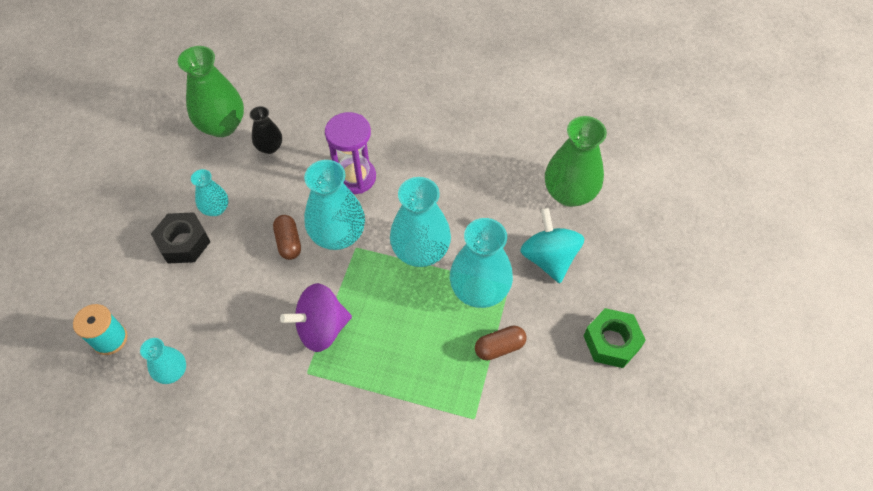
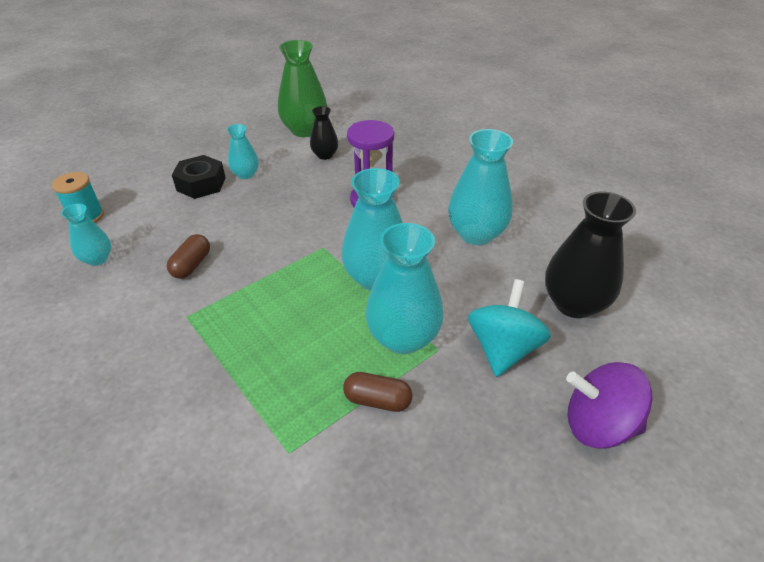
camera: 35 degrees right, 15 degrees down
brown capsule [273,215,301,260] -> brown capsule moved to [167,234,210,279]
purple spinning top [280,283,352,352] -> purple spinning top moved to [566,362,652,449]
turquoise vase [304,160,365,250] -> turquoise vase moved to [448,129,513,245]
green vase [545,116,607,207] -> black vase [545,192,636,318]
green nut [584,308,646,368] -> none

